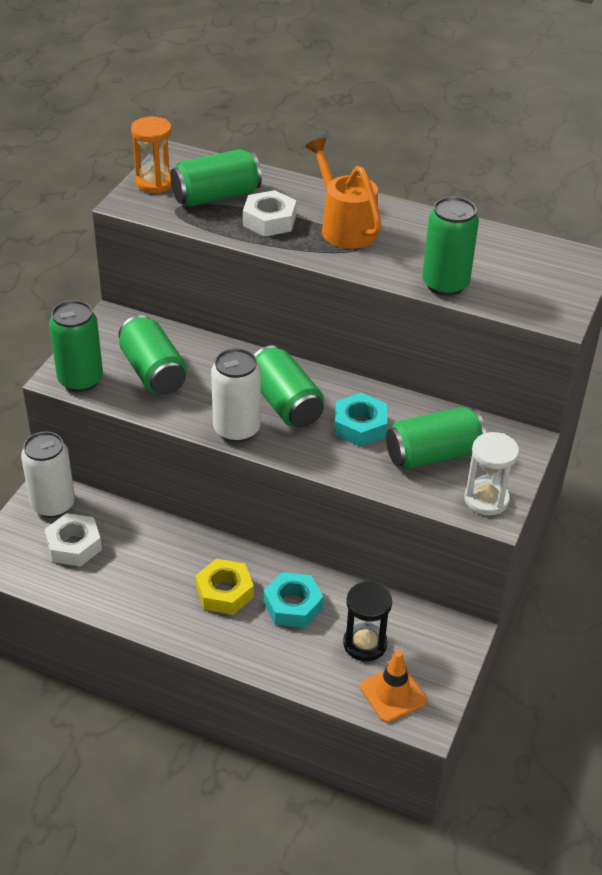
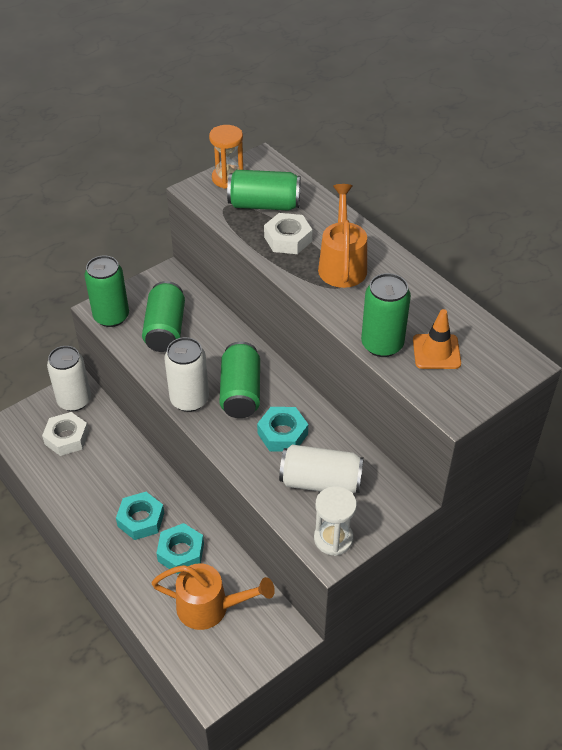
camera: 30 degrees right, 5 degrees up
yellow nut [196,559,254,615] -> turquoise nut [116,492,164,540]
black hourglass [343,581,392,661] -> orange watering can [151,563,275,630]
orange traffic cone [360,650,427,723] -> orange traffic cone moved to [413,309,461,369]
green can [386,407,486,470] -> white can [279,445,364,493]

